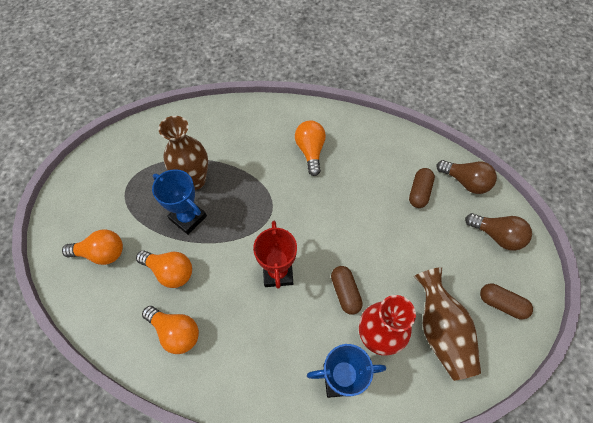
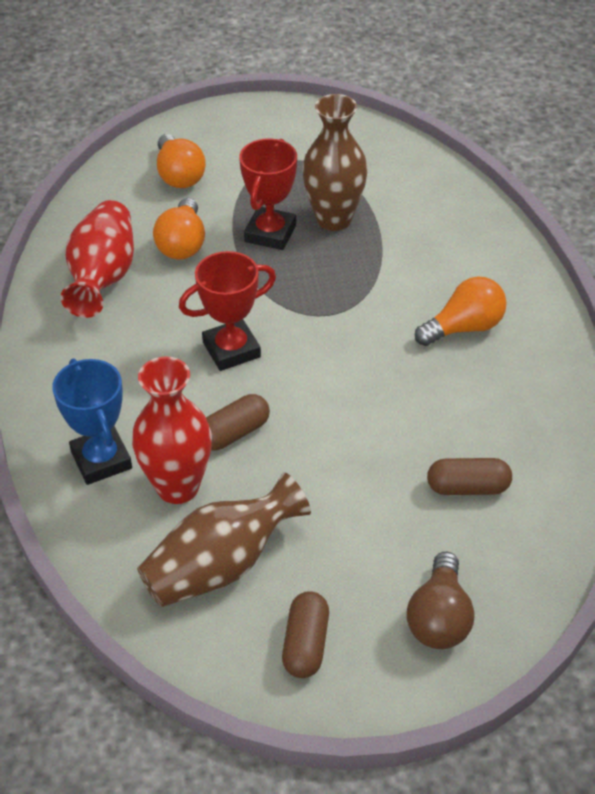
camera: 70 degrees right, 15 degrees down
orange light bulb [142,306,199,354] -> red vase [60,200,134,318]
blue trophy [152,169,207,235] -> red trophy [239,139,297,250]
brown light bulb [436,160,497,194] -> none

